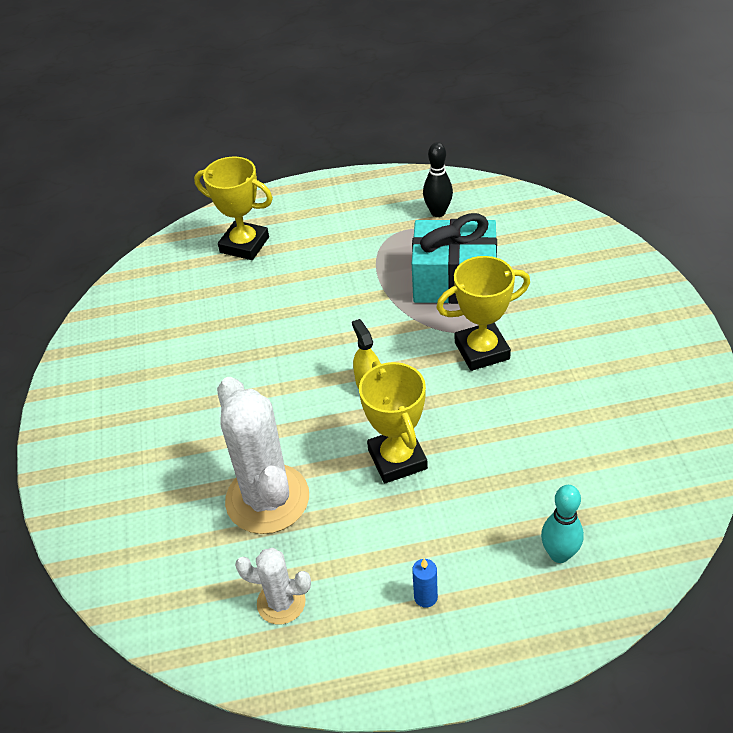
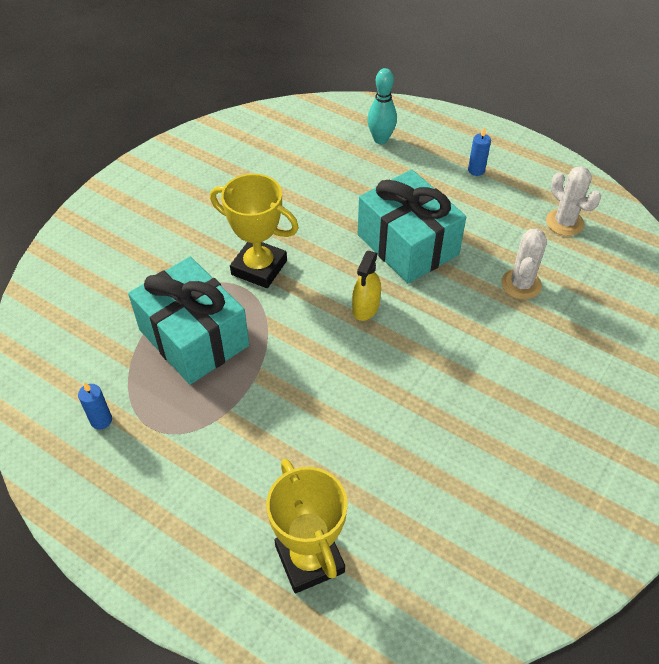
camera: 140 degrees left, 5 degrees up
white cactus [217,377,309,534] -> white cactus [501,229,547,300], size x0.53
yellow trophy [359,361,428,484] -> turquoise gift [358,169,466,284]
black bowling pin [423,142,453,217] -> blue candle [78,383,112,430]

